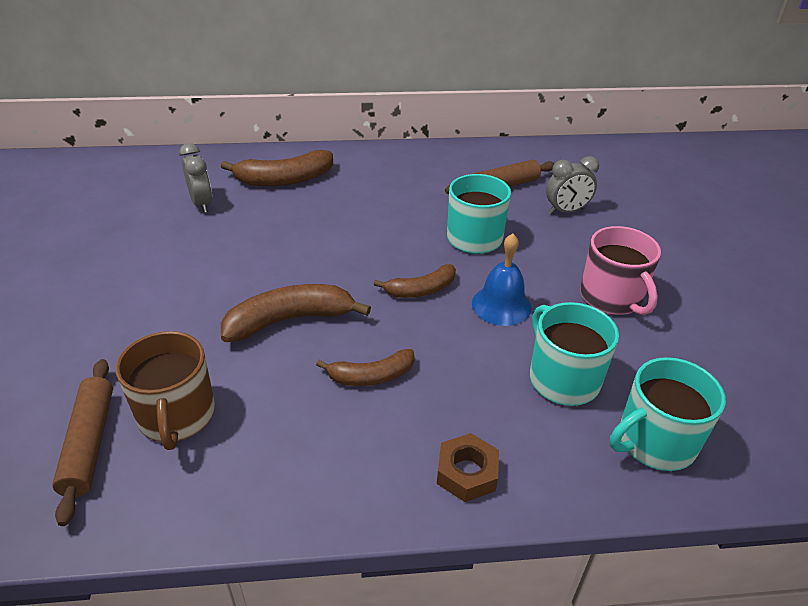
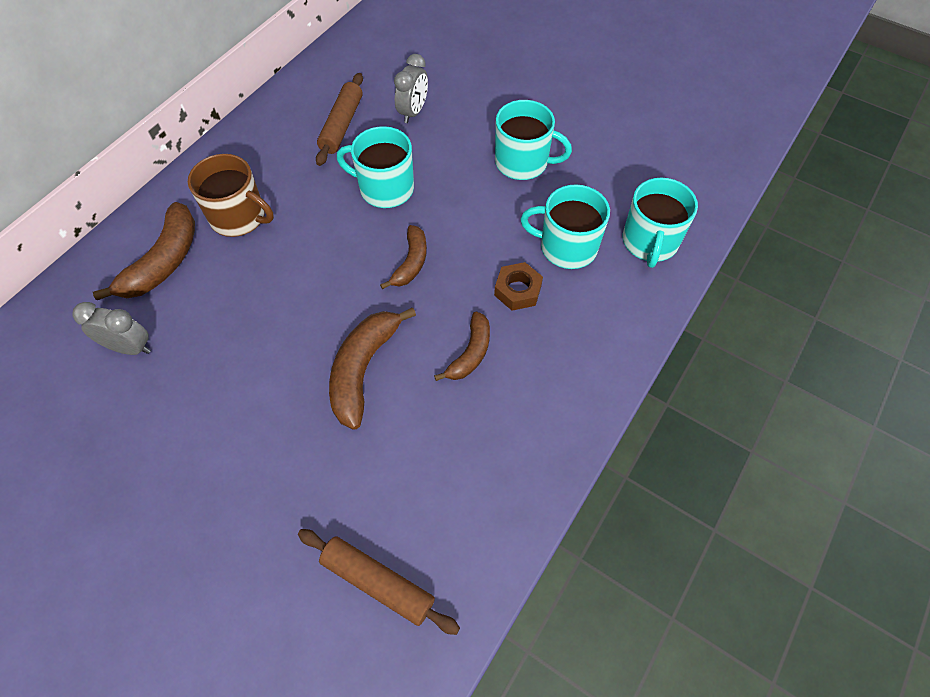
camera: 50 degrees left, 20 degrees up
brown mug [116,331,215,450] -> brown mug moved to [188,154,274,237]
brown nut [437,433,499,502] -> brown nut moved to [494,262,543,311]
blue bell [472,234,532,326] -> none
pink mug [580,226,661,315] -> turquoise mug [495,100,572,180]

